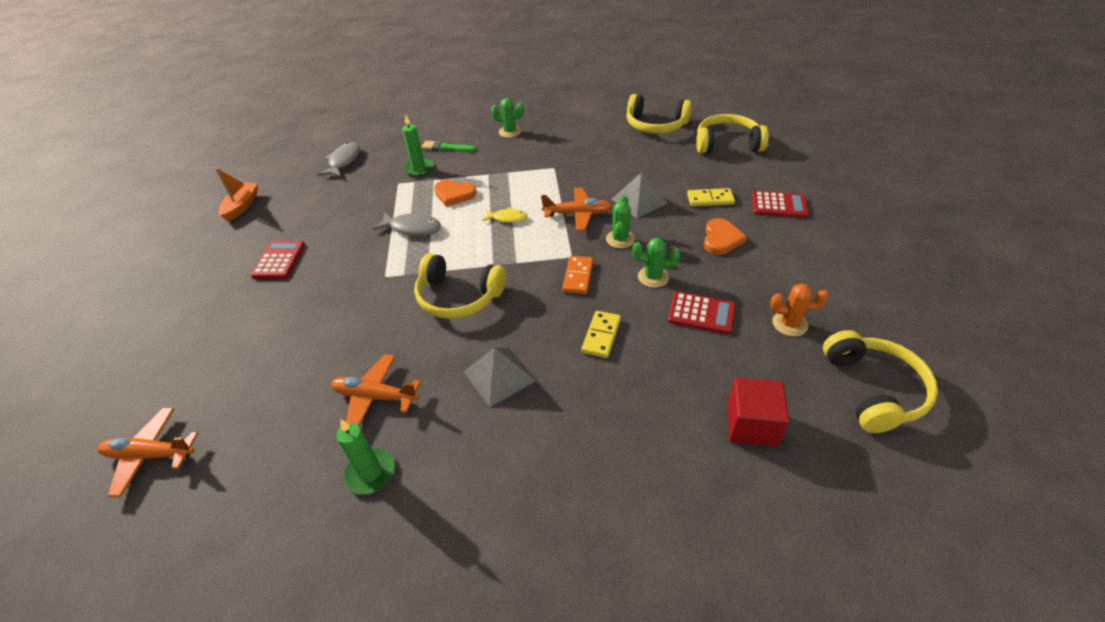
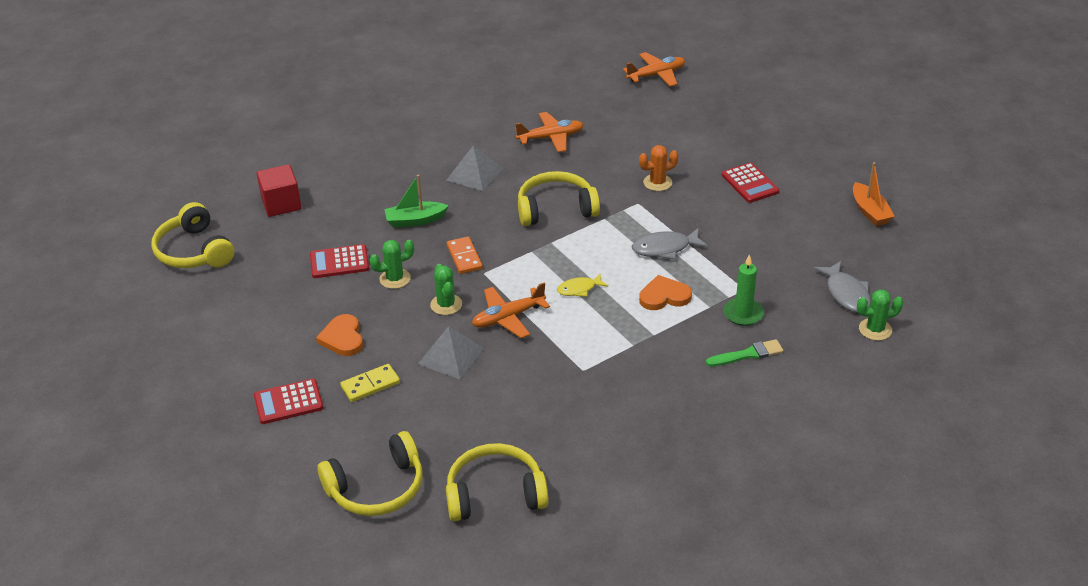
camera: 150 degrees right, 5 degrees down
green candle [336,419,395,494] -> none
green cactus [491,98,524,138] -> green cactus moved to [857,289,903,341]
yellow domino [581,311,621,358] -> green boat [384,175,449,228]
orange cactus [770,283,829,337] -> orange cactus moved to [639,145,679,191]

